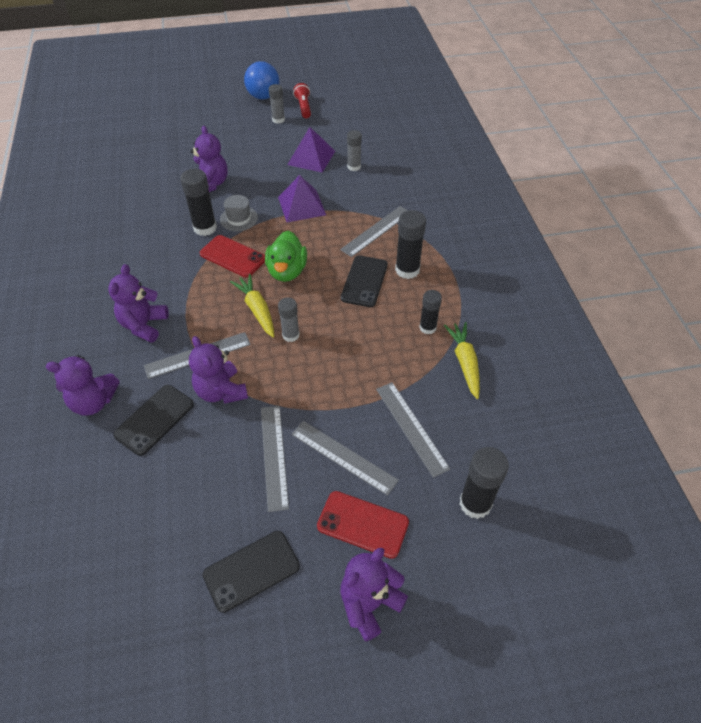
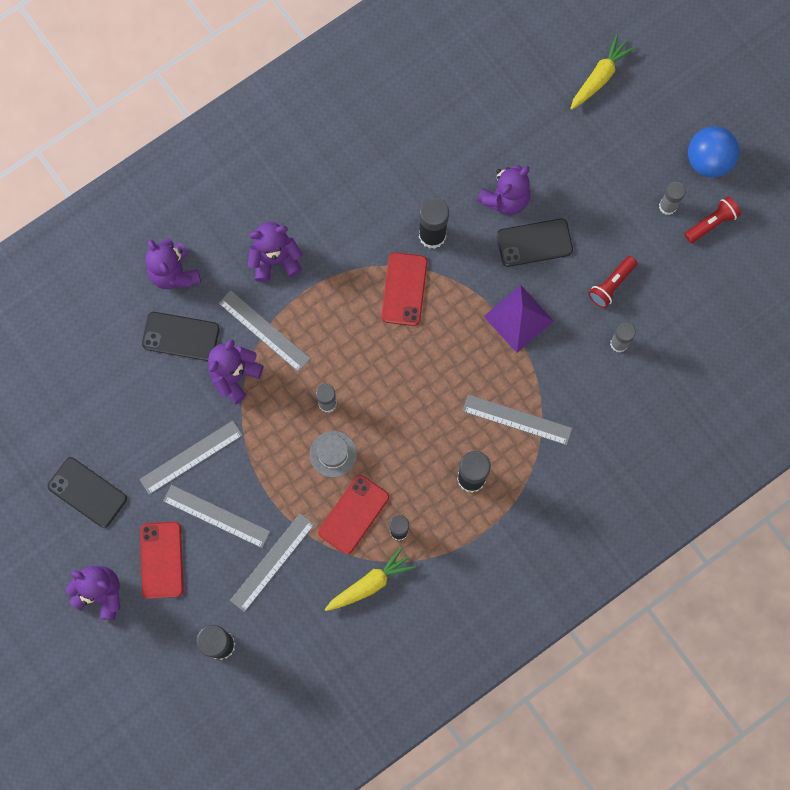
camera: 65 degrees right, 25 degrees up
grey hat [220,195,258,231] -> grey hat moved to [310,431,357,477]
yellow carrot [230,274,275,338] -> yellow carrot moved to [570,35,635,110]
green duck [265,231,307,282] -> none
purple pyramid [287,127,335,173] -> red flashlight [588,256,637,308]
grey ruler [291,421,399,496] -> grey ruler turned 75 degrees counterclockwise [163,485,270,548]
black phone [341,255,388,307] -> black phone moved to [497,219,573,267]
none -> red phone [318,475,389,554]

